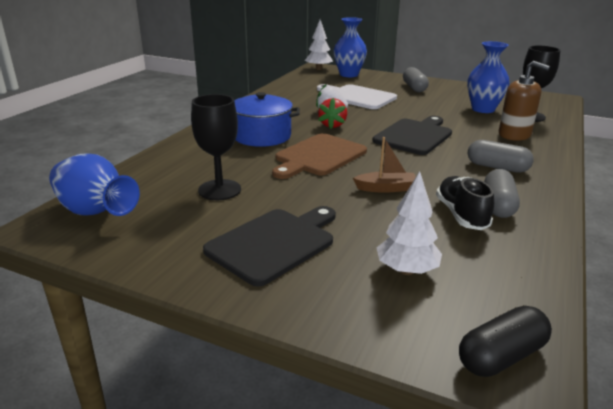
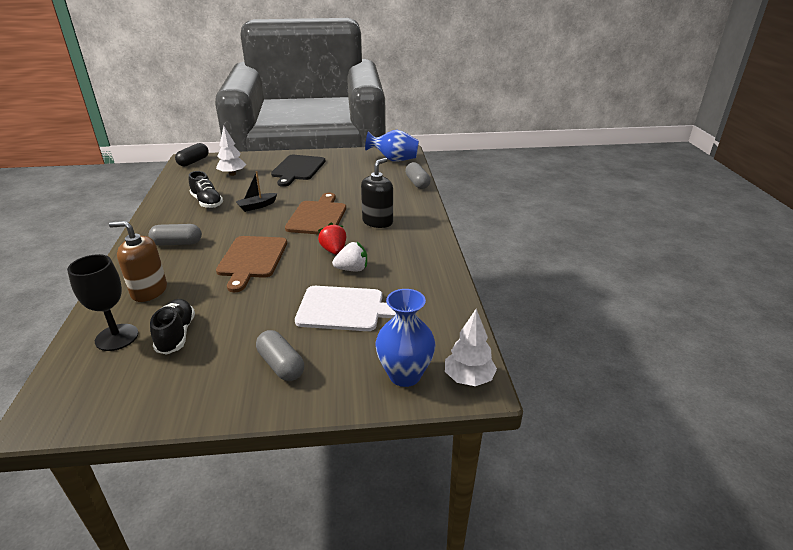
camera: 150 degrees right, 5 degrees up
black goblet [191,94,241,200] -> none
blue pot [234,92,300,147] -> black soap dispenser [361,158,393,228]
brown boat [353,137,416,193] -> black boat [236,171,277,212]
black cutting board [372,116,452,155] -> brown cutting board [216,236,287,292]
blue vase [467,41,510,113] -> black shoe [150,299,195,355]
grey capsule [484,169,520,218] -> grey capsule moved to [405,162,431,189]

